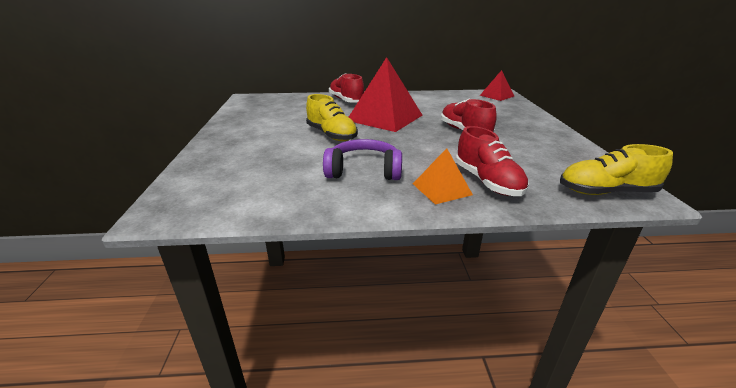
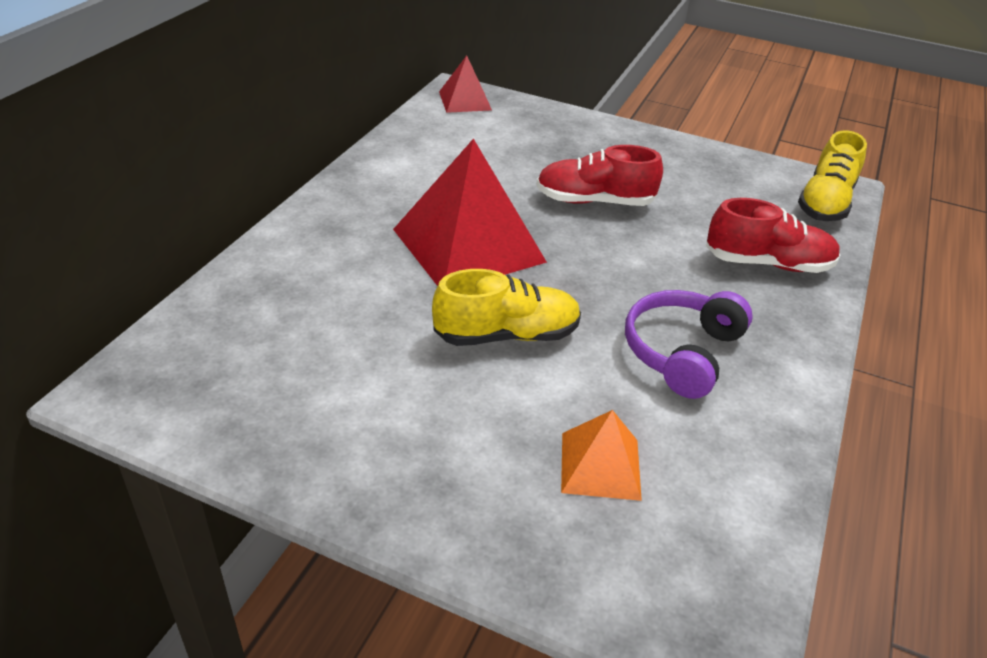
camera: 65 degrees left, 10 degrees up
red shoe [329,73,364,102] -> none
orange pyramid [413,148,473,204] -> orange pyramid moved to [561,410,642,501]

